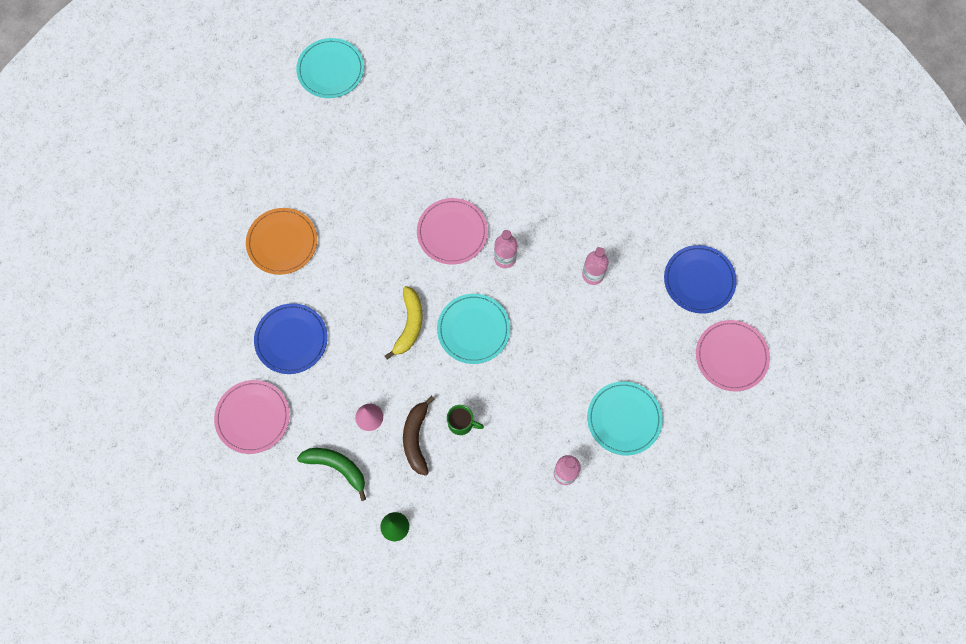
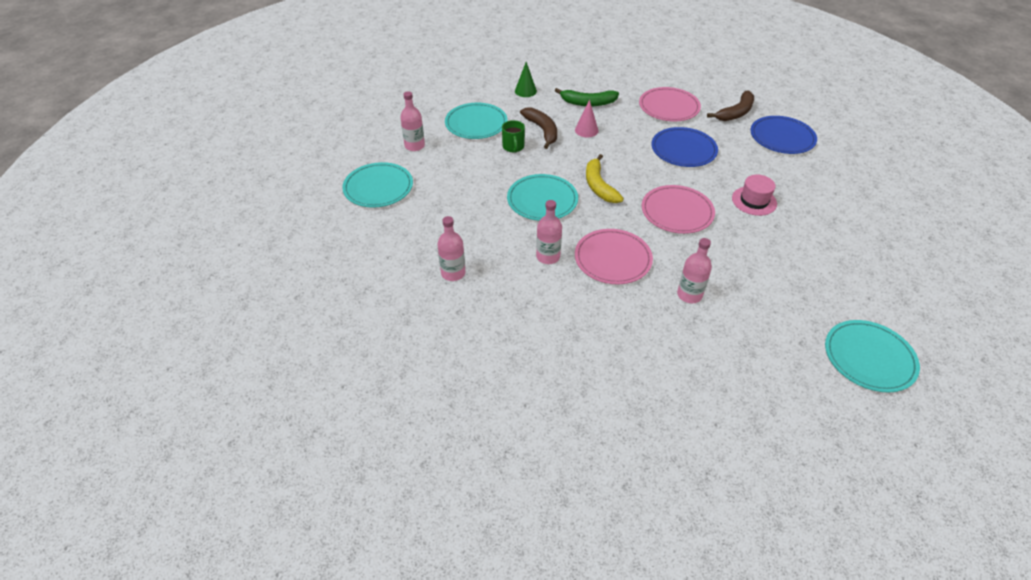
camera: 155 degrees right, 25 degrees down
orange plate [246,208,317,275] -> pink hat [732,175,777,216]
green mug [447,405,484,435] -> green mug turned 90 degrees counterclockwise [502,120,525,153]
blue plate [664,245,737,313] -> blue plate moved to [750,116,817,154]
pink plate [696,320,770,392] -> pink plate moved to [642,185,715,234]
none -> turquoise plate [445,103,508,139]
none -> pink bottle [677,238,712,303]
none -> brown banana [707,91,754,121]

